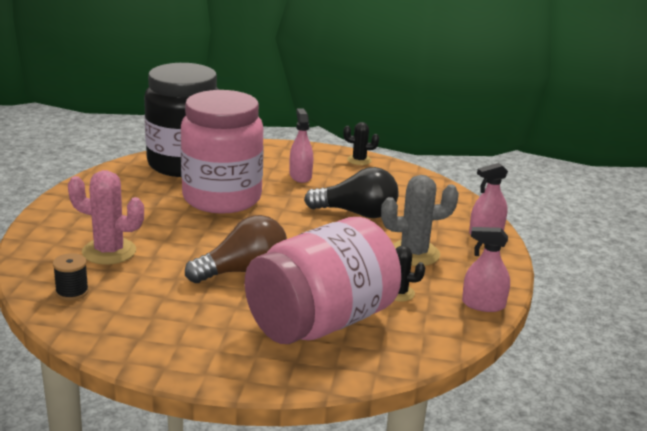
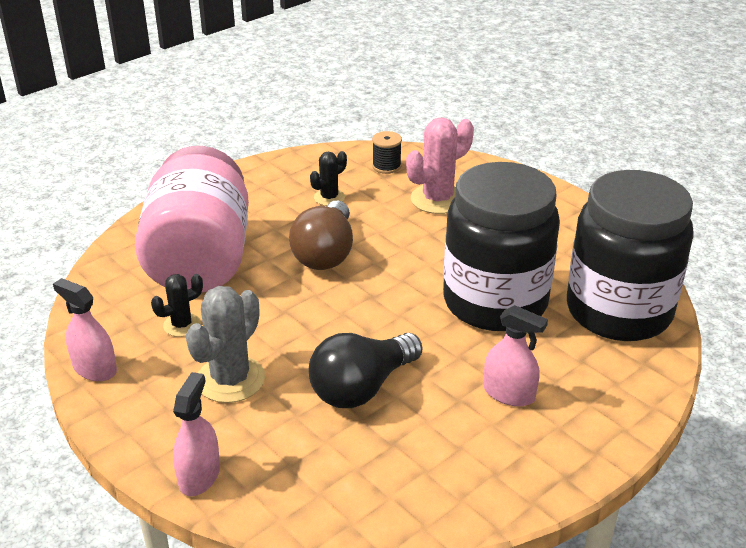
camera: 130 degrees right, 10 degrees up
pink jar [181,90,264,214] -> black jar [443,162,560,331]
black cactus [343,122,379,165] -> black cactus moved to [310,151,347,206]
pink spray bottle [462,227,510,312] -> pink spray bottle turned 105 degrees counterclockwise [53,278,117,381]

